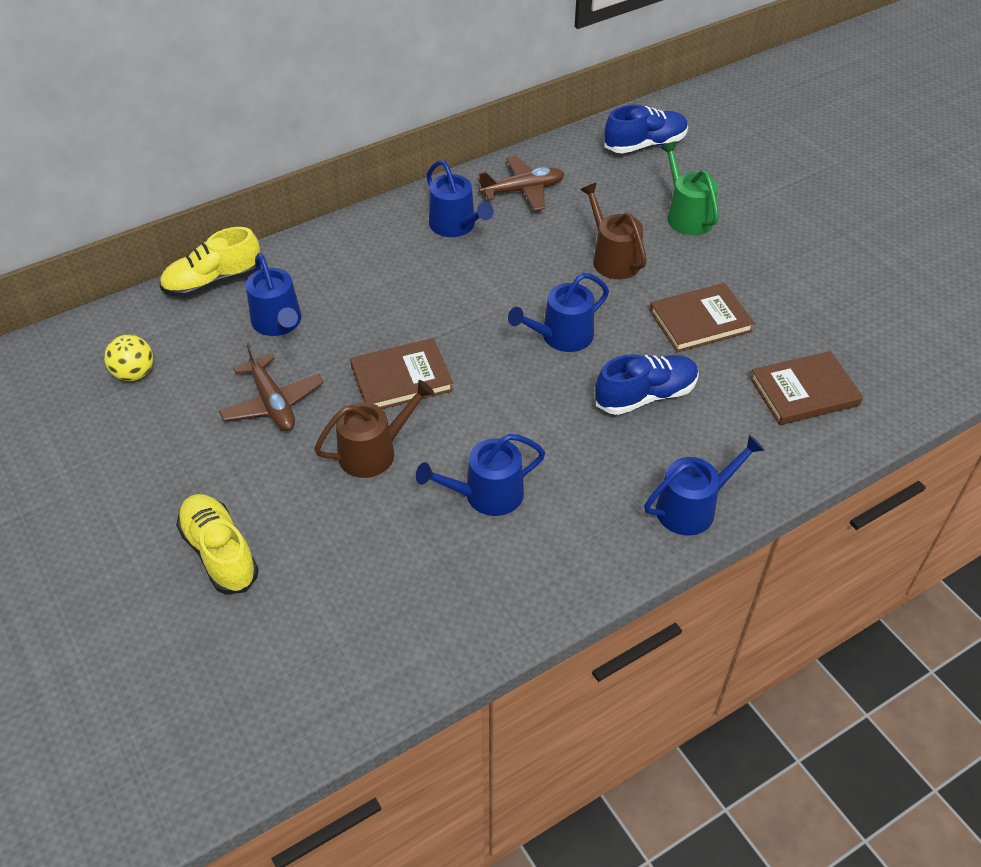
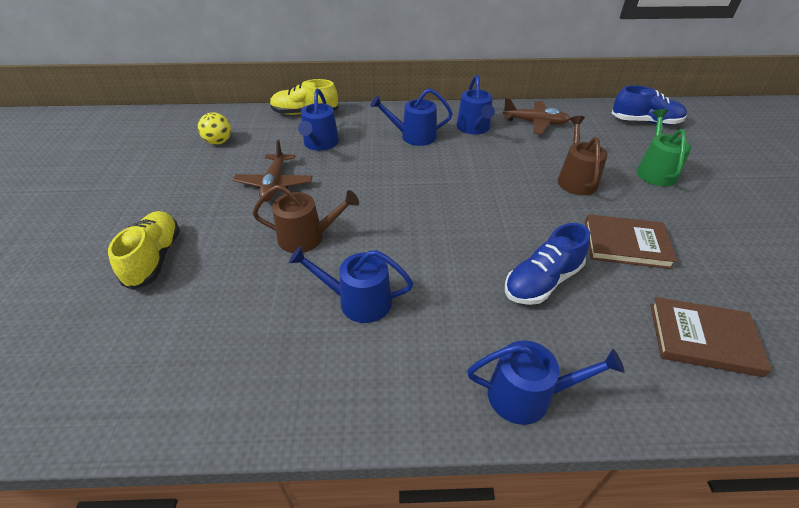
camera: 30 degrees right, 5 degrees down
brown book [350,338,453,409] -> none
blue watering can [508,273,609,352] -> blue watering can moved to [370,88,453,146]
blue shoe [595,354,699,415] -> blue shoe turned 135 degrees clockwise [505,223,590,305]

